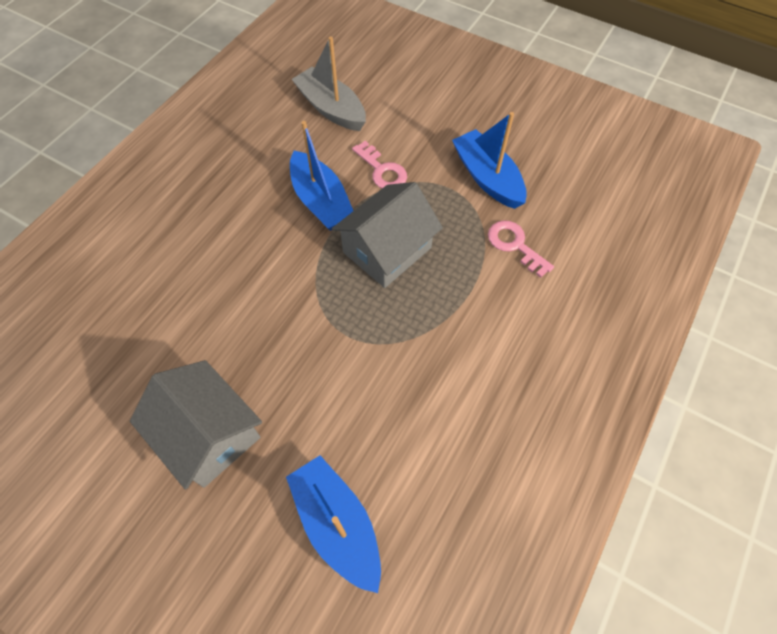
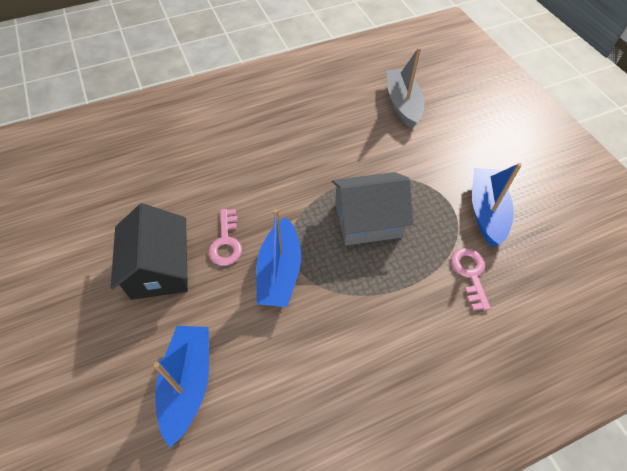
camera: 35 degrees right, 5 degrees down
grey house [130,360,262,489] -> black house [110,203,188,300]
blue boat [290,121,353,231] -> blue boat moved to [256,209,301,307]
pink key [352,141,407,188] -> pink key moved to [209,209,242,266]

